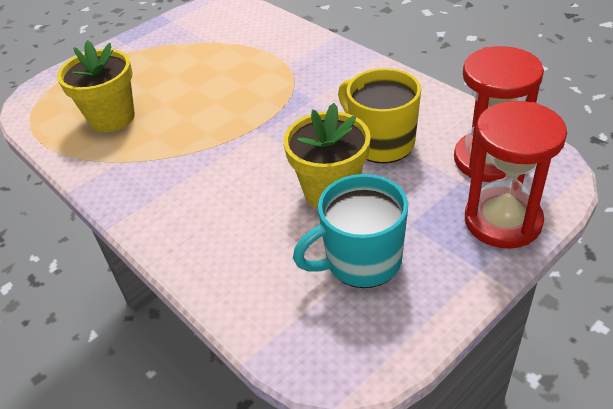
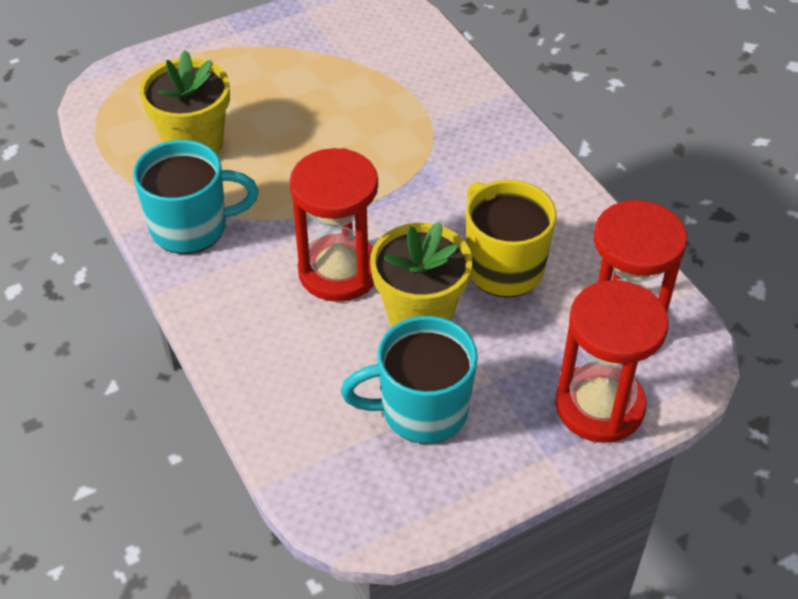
camera: 10 degrees right, 5 degrees up
none -> turquoise mug [133,140,259,254]
none -> red hourglass [289,148,378,302]

